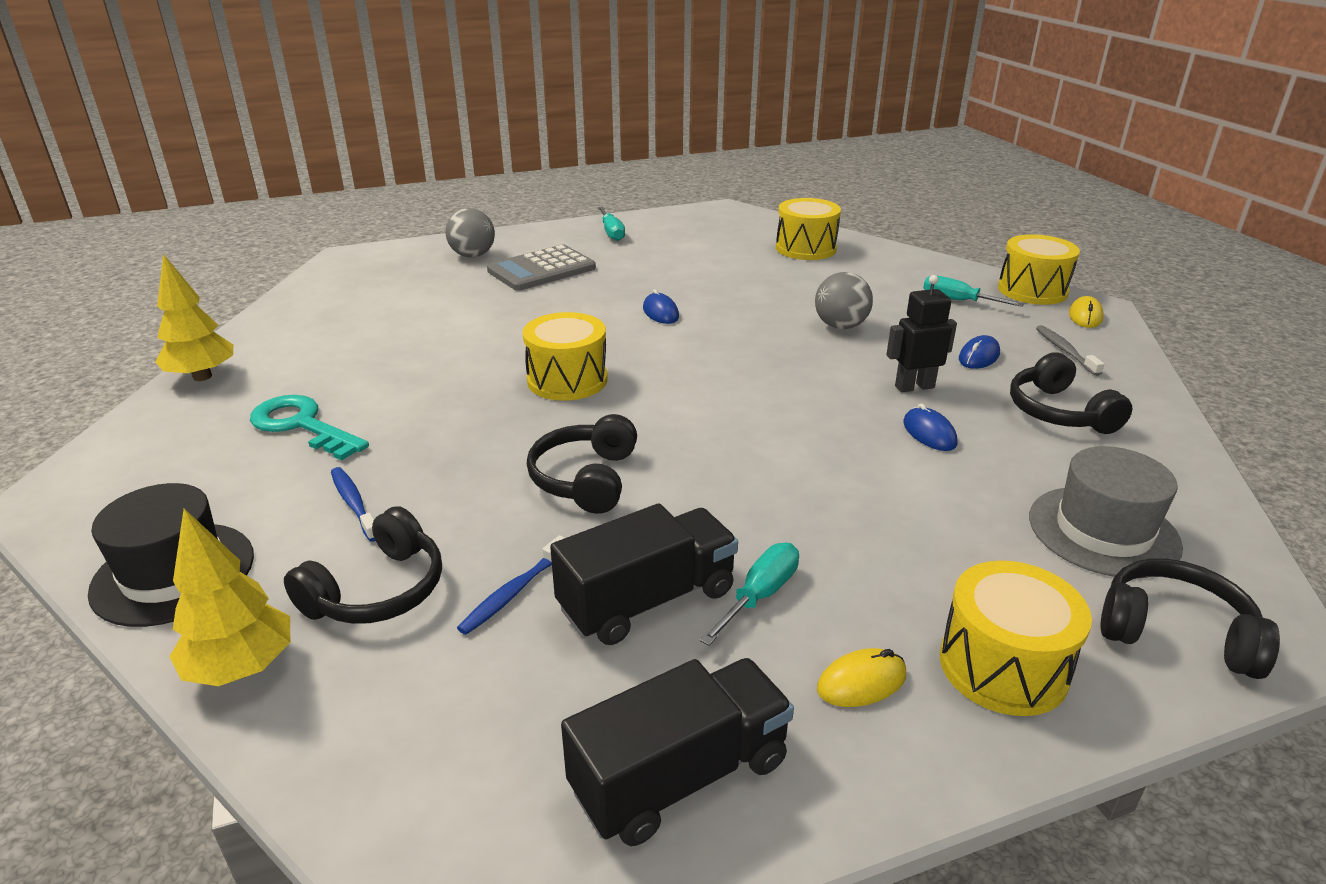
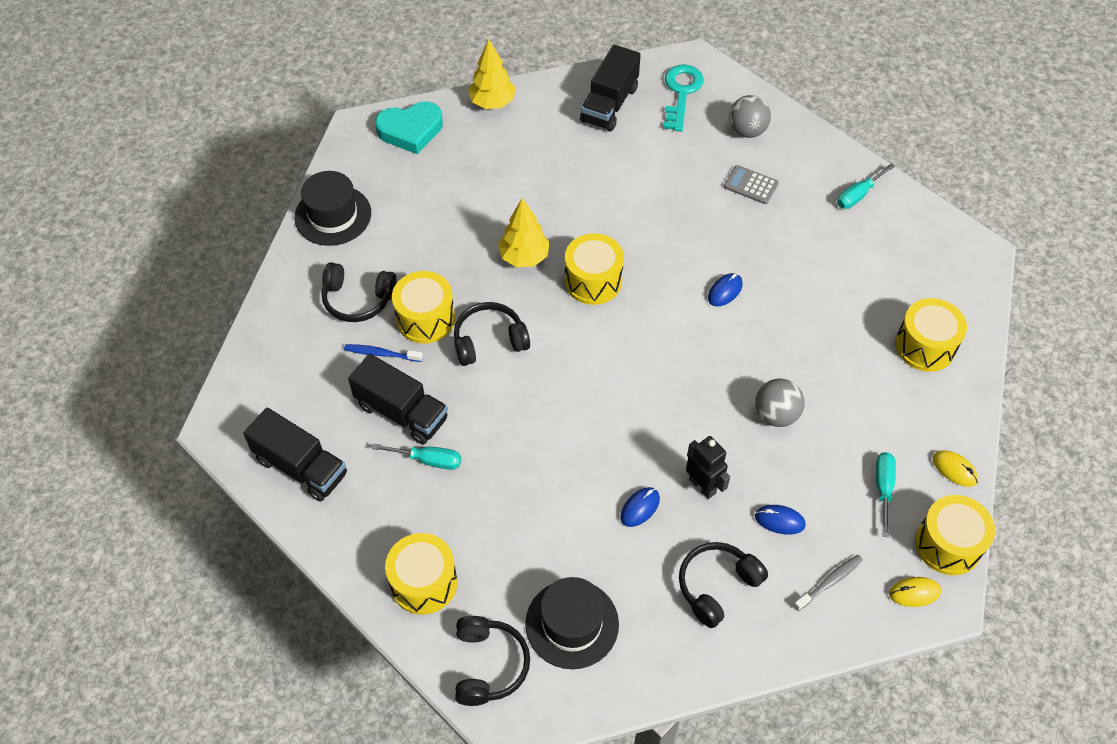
camera: 65 degrees right, 25 degrees up
yellow tree [169,509,290,686] -> yellow tree moved to [498,198,550,267]
turquoise key [250,395,369,461] -> turquoise key moved to [664,65,704,132]
blue toothbrush [331,467,375,541] -> none
grey calculator [487,245,596,291] -> grey calculator [724,165,778,204], size x0.59
yellow mouse [817,648,906,707] -> yellow mouse moved to [932,450,978,487]
grey hat [1029,446,1183,578] -> black hat [525,577,619,669]
none -> turquoise heart [375,102,443,154]
none -> yellow drum [392,271,455,344]
none -> black truck [580,45,641,131]

